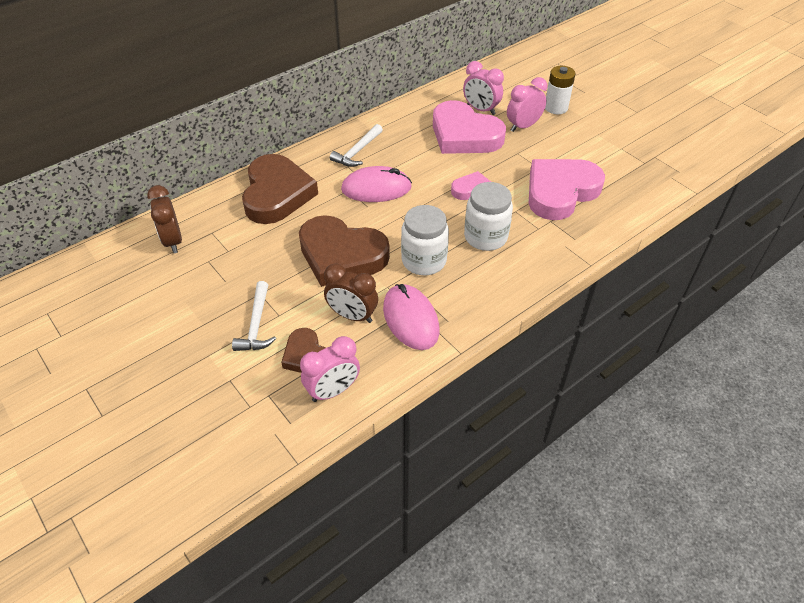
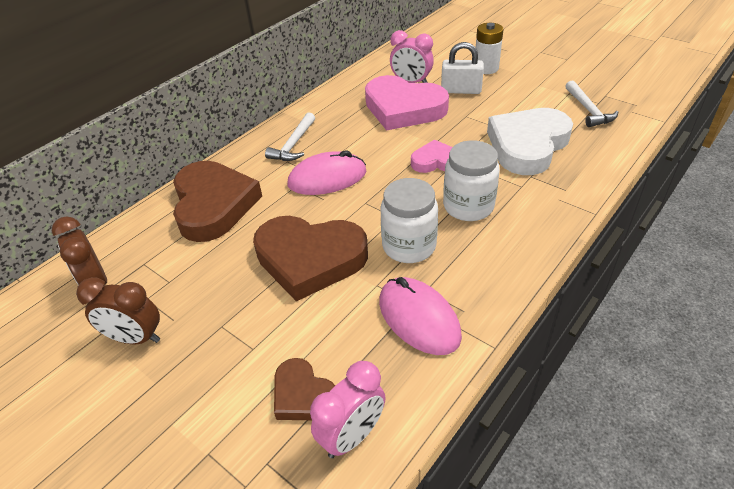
camera: 10 degrees left, 5 degrees down
white hammer [232,281,276,351] -> white hammer moved to [566,80,618,127]
brown clock [324,264,378,323] -> brown clock moved to [76,277,160,344]
pink clock [507,77,547,132] -> white padlock [441,42,484,94]
pink heart [529,159,605,220] -> white heart [487,108,573,175]

